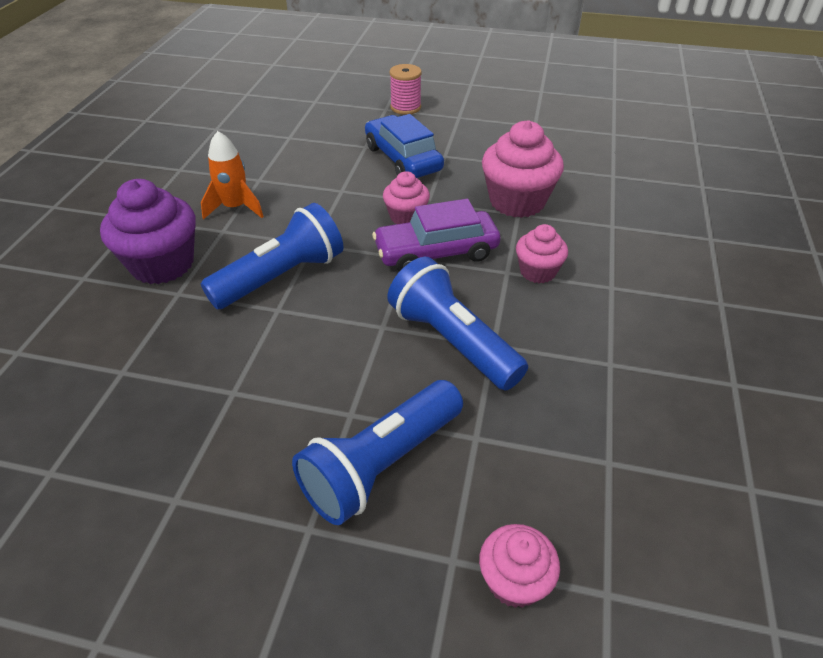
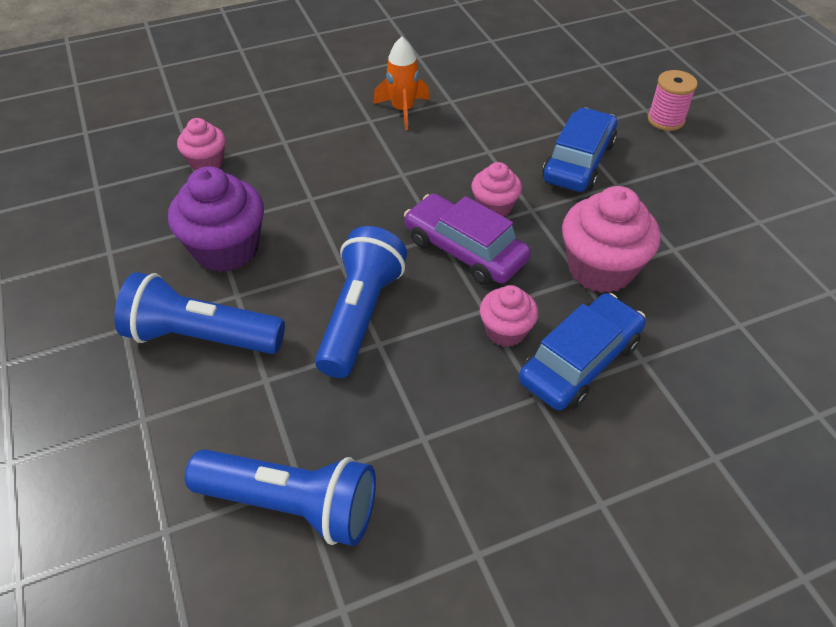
camera: 55 degrees right, 5 degrees up
purple cupcake [100,179,196,284] -> purple cupcake moved to [168,166,264,272]
blue flashlight [201,203,343,309] -> blue flashlight moved to [185,449,376,546]
pink cupcake [479,524,560,608] -> pink cupcake moved to [177,118,226,170]
none -> blue car [519,293,646,410]

